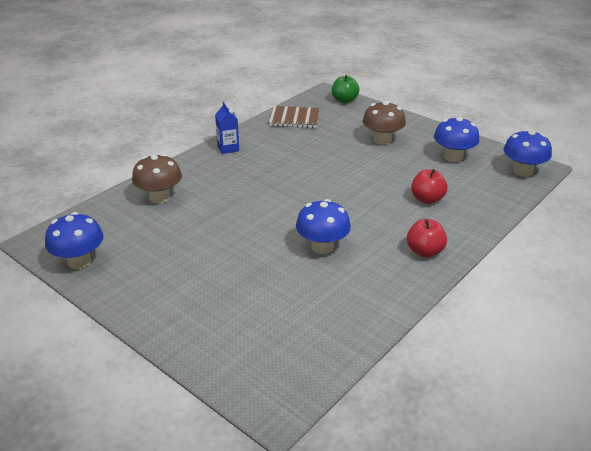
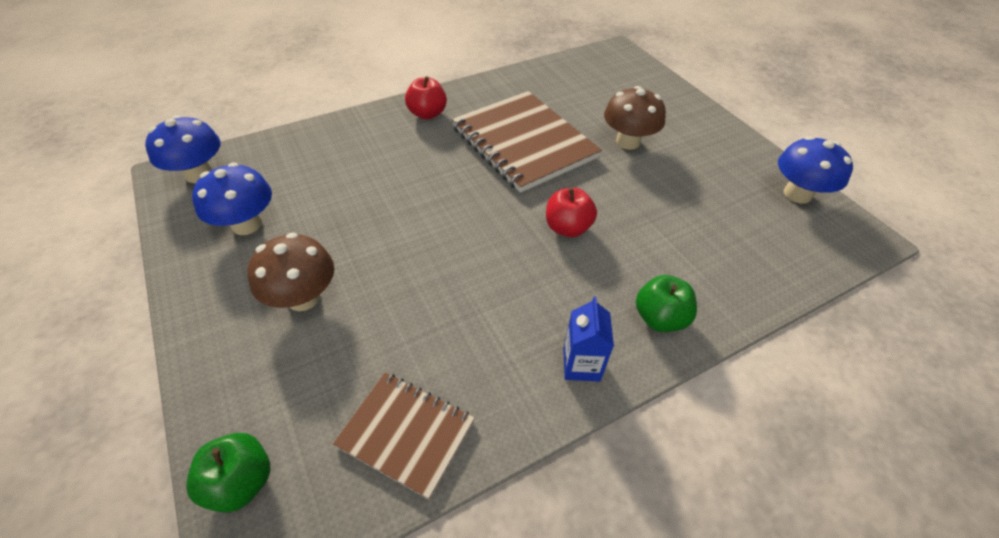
camera: 160 degrees left, 15 degrees up
brown mushroom [132,154,182,203] -> brown mushroom moved to [604,86,666,150]
blue mushroom [296,199,351,254] -> brown notebook [452,91,602,193]
red apple [411,169,447,204] -> red apple moved to [546,188,597,237]
none -> green apple [636,275,697,332]

